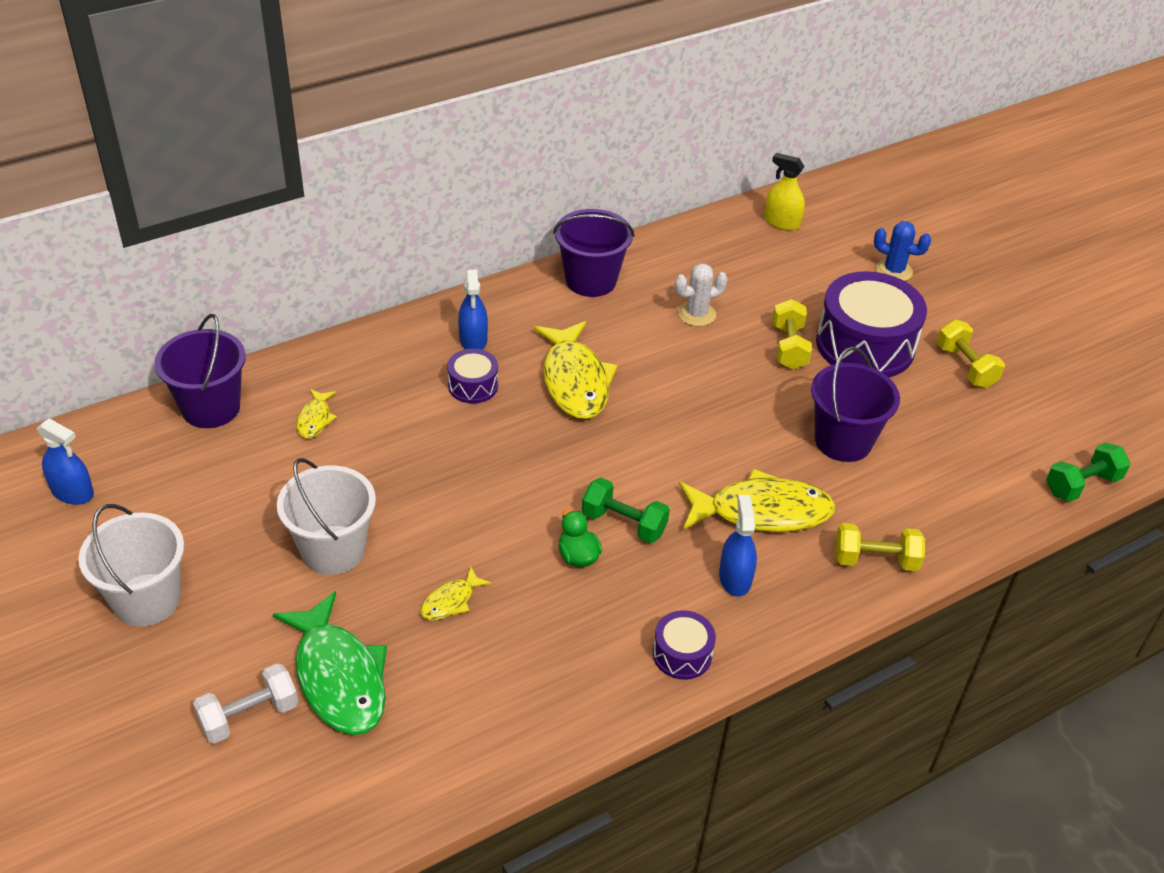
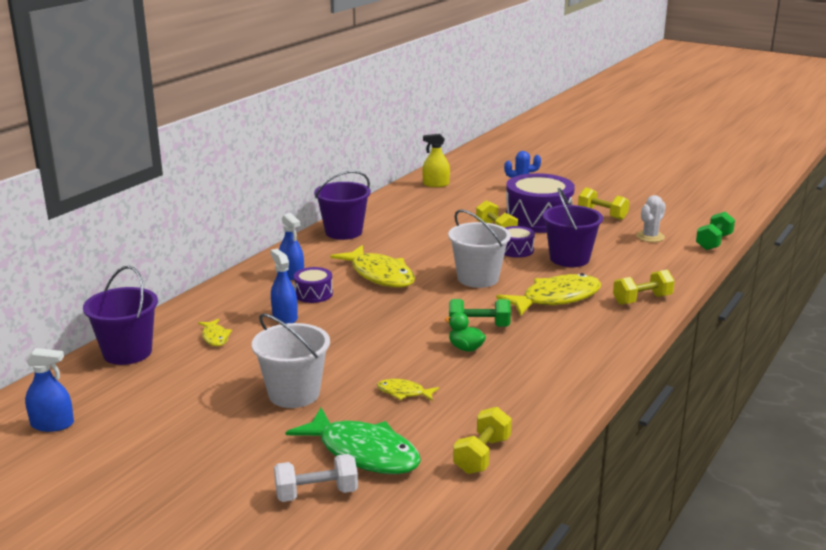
camera: 25 degrees left, 20 degrees down
white bucket [79,504,184,627] -> white bucket moved to [448,210,511,288]
white dumbbell [193,663,298,744] -> white dumbbell turned 45 degrees clockwise [274,454,358,502]
yellow fish [421,567,491,620] -> yellow fish turned 90 degrees clockwise [377,379,439,401]
purple drum [653,610,716,680] -> purple drum moved to [504,226,535,258]
white cactus [675,263,728,326] -> white cactus moved to [636,195,666,242]
blue spray bottle [719,495,757,597] -> blue spray bottle moved to [270,249,298,324]
none -> yellow dumbbell [453,407,512,474]

